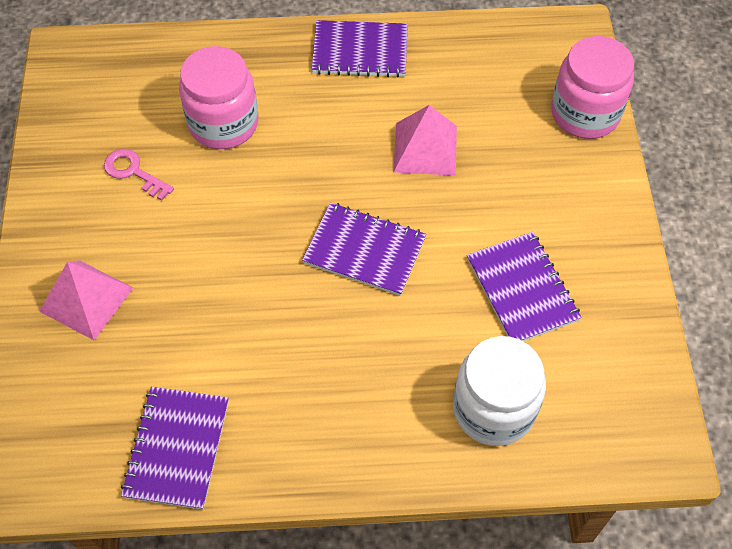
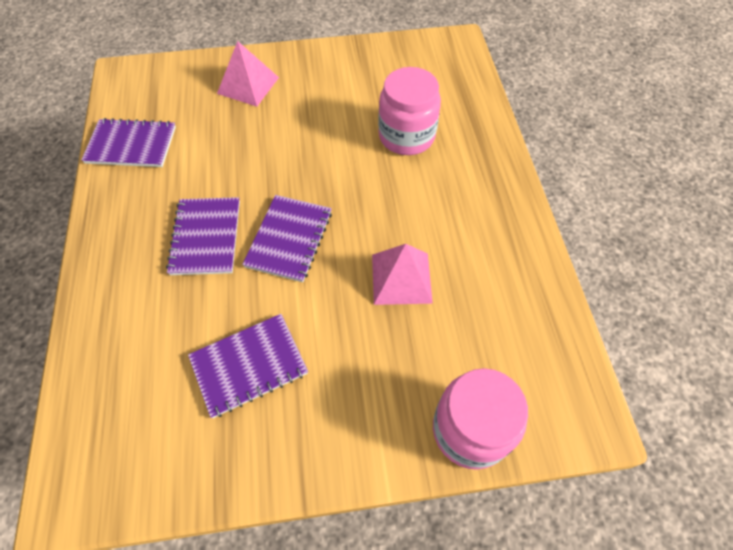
camera: 85 degrees right, 0 degrees up
pink key [104,149,174,201] -> none
purple notebook [312,20,408,78] -> purple notebook moved to [166,197,240,275]
white jar [453,336,546,446] -> none

